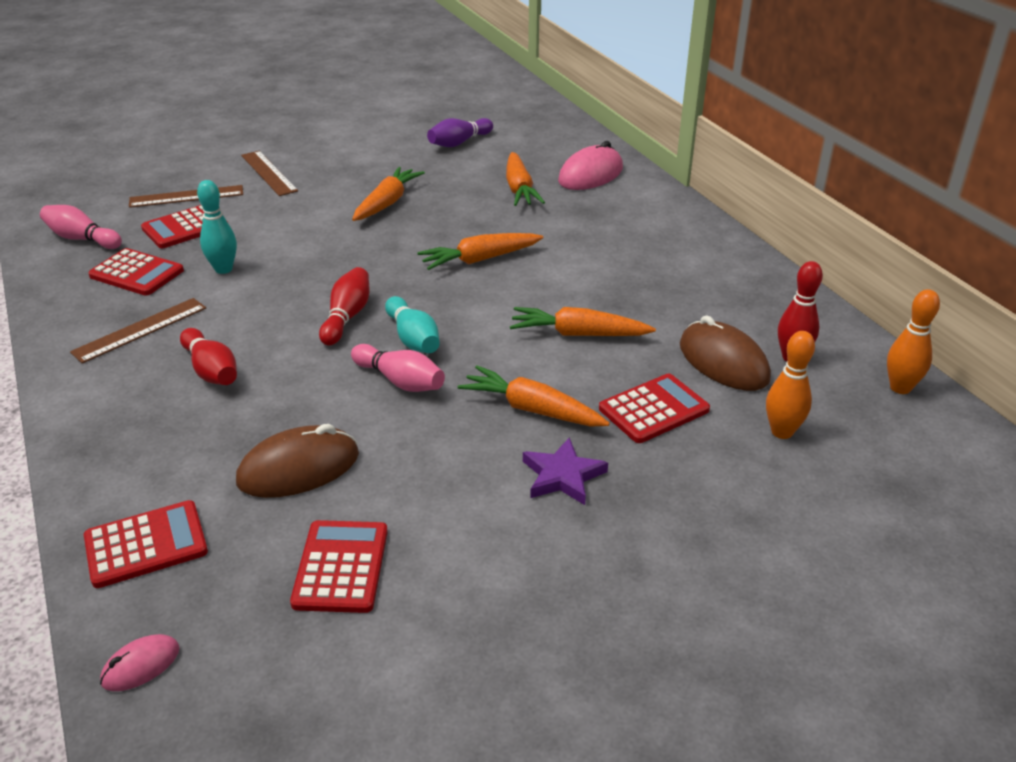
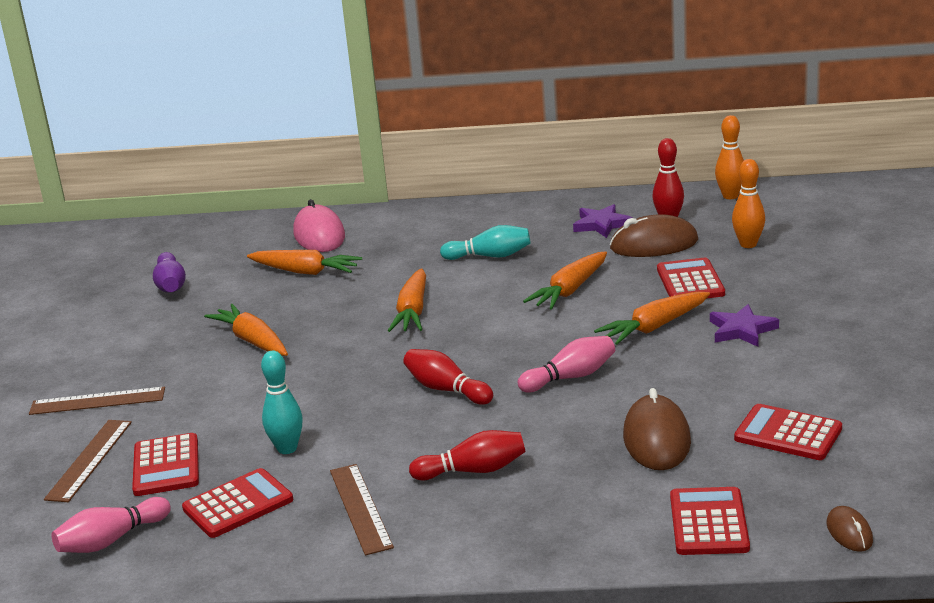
camera: 60 degrees left, 10 degrees down
pink mouse [100,634,180,691] -> brown mouse [827,506,873,552]
turquoise bowling pin [385,296,440,353] -> turquoise bowling pin moved to [440,225,531,260]
none -> purple star [573,204,632,238]

